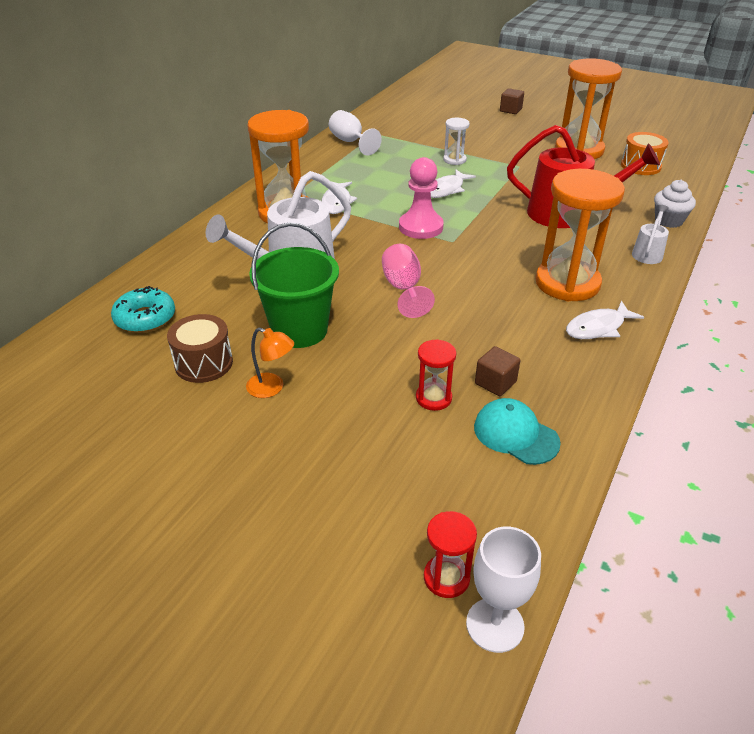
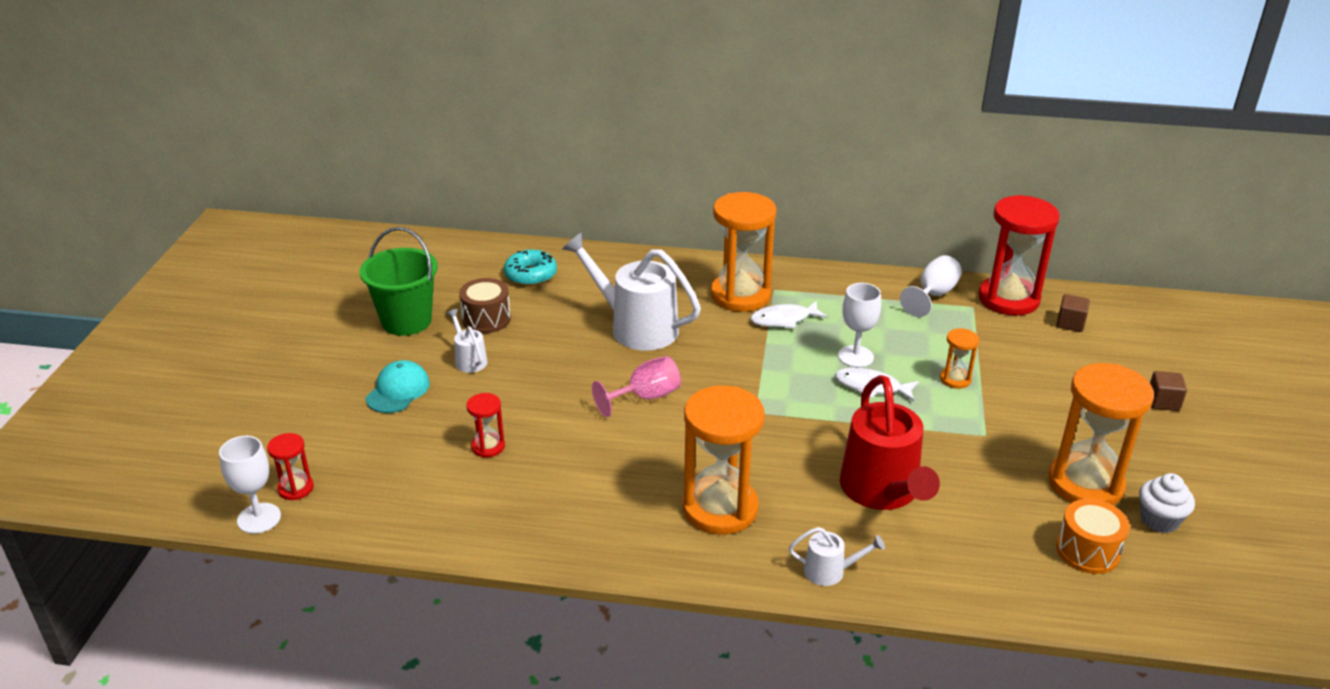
camera: 70 degrees right, 5 degrees down
orange lamp [246,327,294,398] -> white watering can [446,309,488,373]
green bucket [249,223,339,348] -> green bucket moved to [360,227,438,336]
pink pawn [399,157,444,239] -> none
white hourglass [443,118,470,165] -> orange hourglass [940,328,979,389]
turquoise cap [474,398,561,465] -> turquoise cap moved to [366,360,430,413]
brown cube [475,346,521,396] -> brown cube moved to [1056,294,1090,332]
white fish [566,301,644,339] -> none
white cupcake [654,180,696,228] -> white cupcake moved to [1139,473,1195,533]
none -> white goblet [838,283,881,368]
none -> red hourglass [978,195,1060,316]

